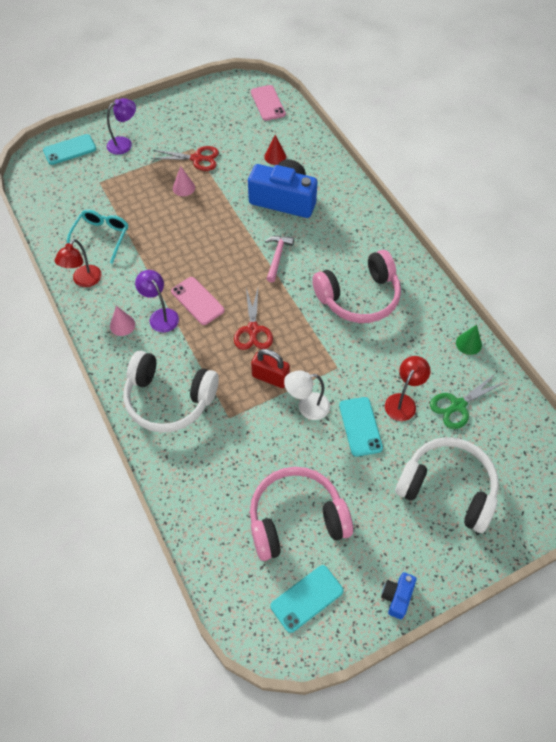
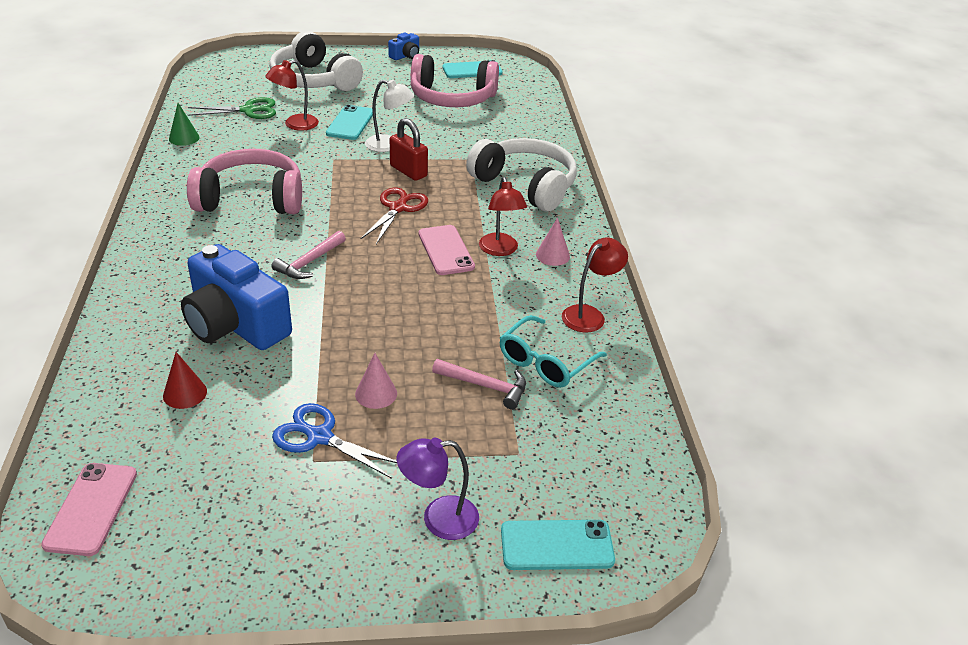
camera: 160 degrees left, 20 degrees down
purple lamp [135,270,179,332] -> red lamp [479,177,527,256]
red scissors [151,146,219,171] -> blue scissors [272,403,397,479]
none -> pink hammer [432,359,526,410]

